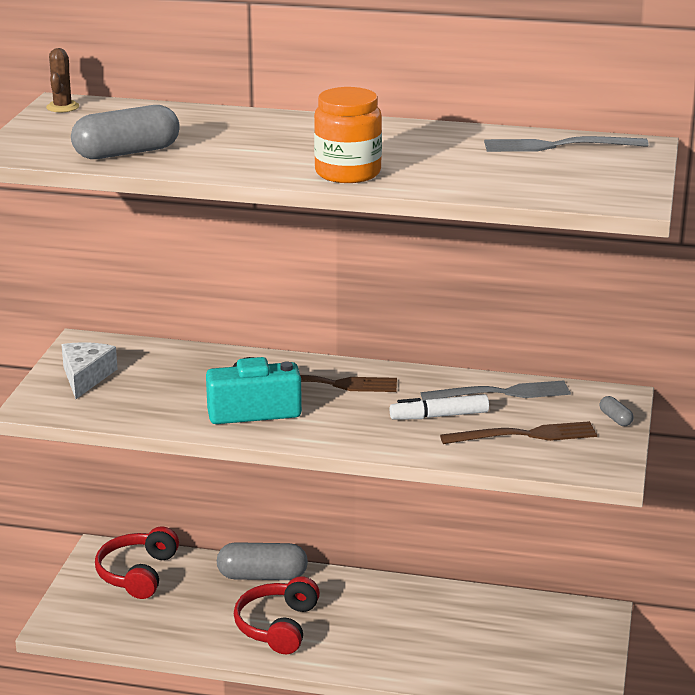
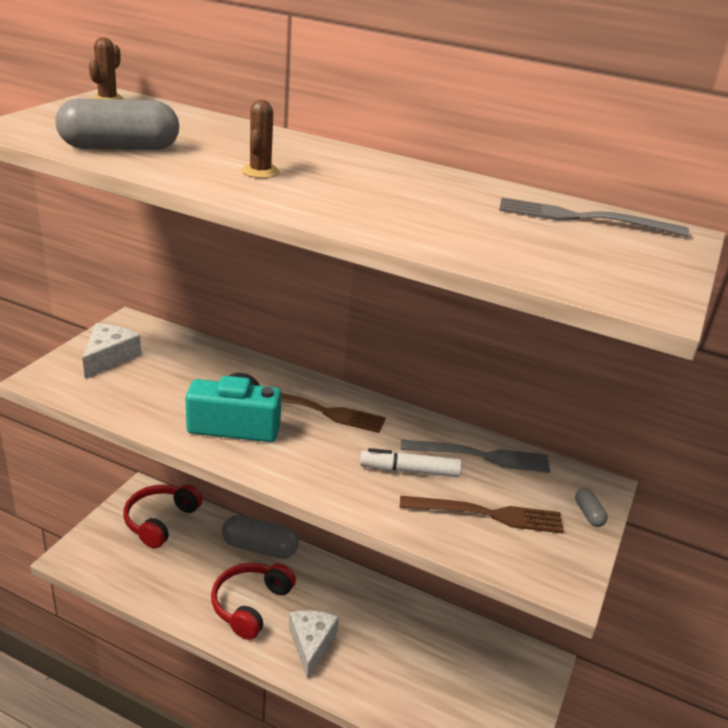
camera: 10 degrees right, 5 degrees up
orange jar [314,87,382,183] -> none
none -> brown cactus [241,100,280,178]
none -> white cheese [289,610,339,679]

